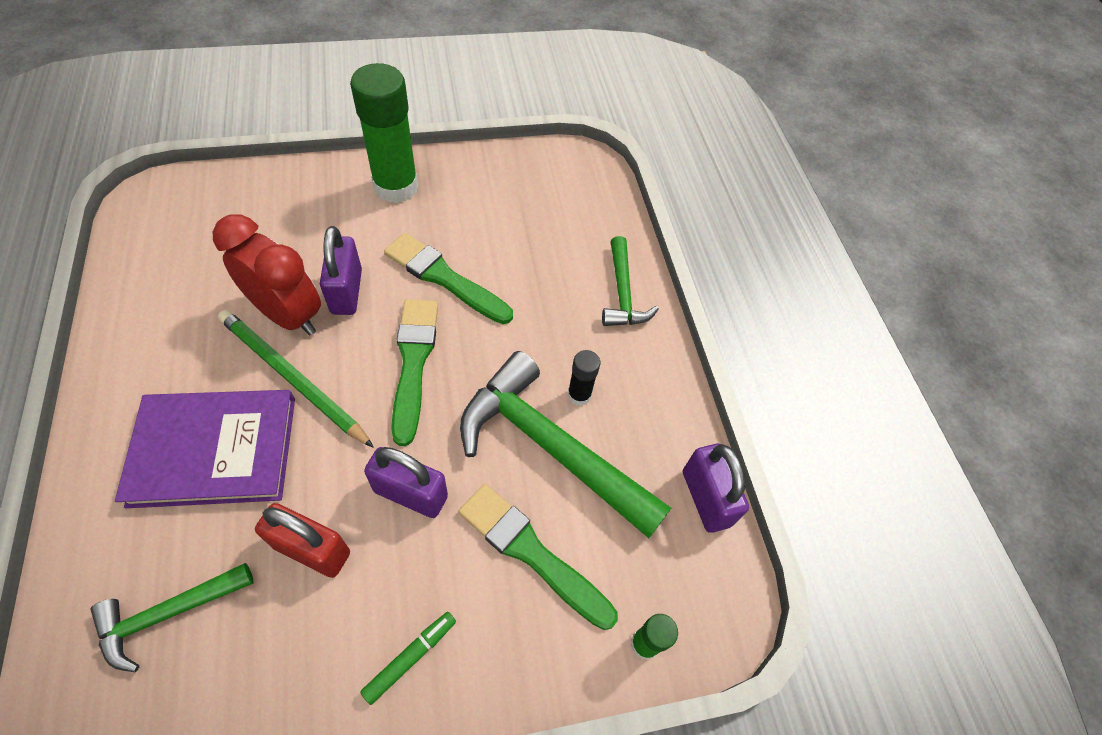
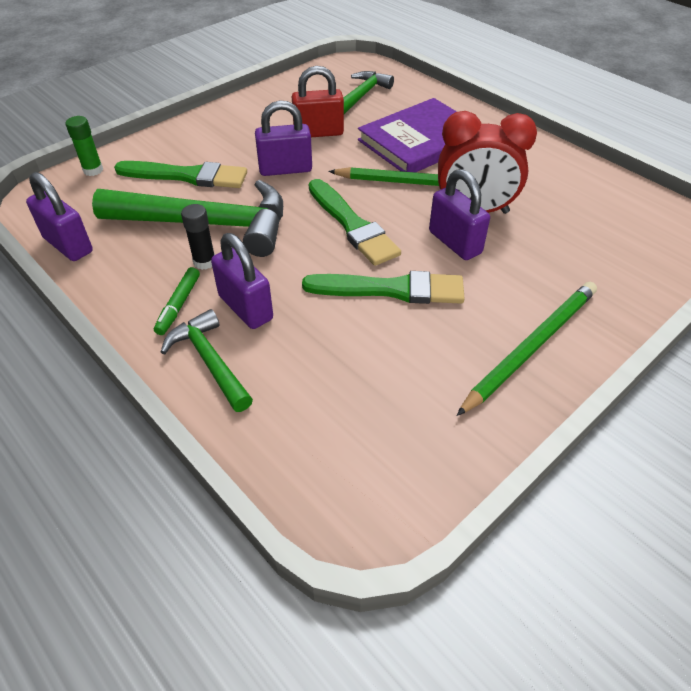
camera: 155 degrees right, 10 degrees down
green glue stick [350,63,418,203] -> green pencil [457,282,597,416]
green marker [360,612,456,705] -> green marker moved to [154,267,200,335]
none -> purple padlock [211,233,273,329]

